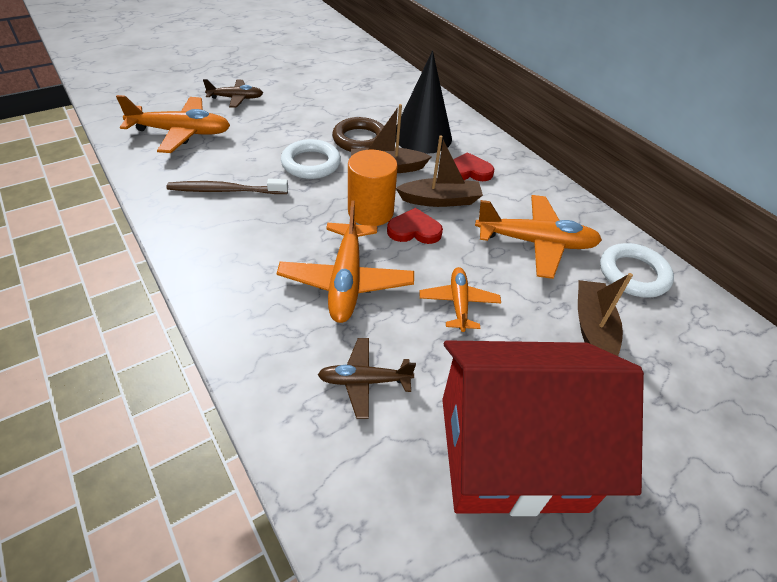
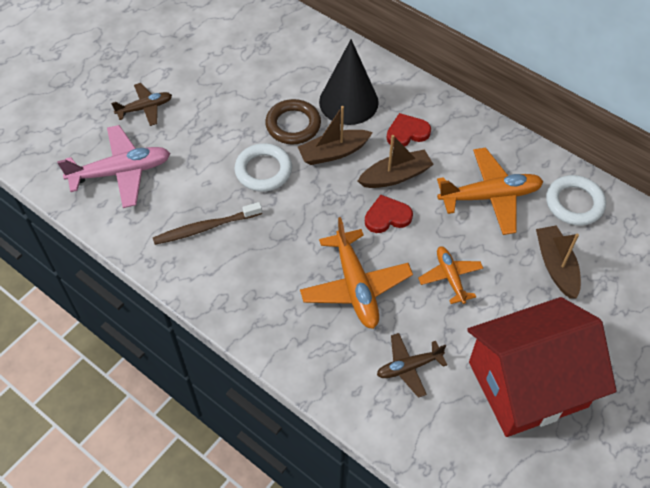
camera: 15 degrees left, 10 degrees up
orange plane [116,95,230,153] -> pink plane [57,125,170,208]
orange cylinder [348,150,398,226] -> none

